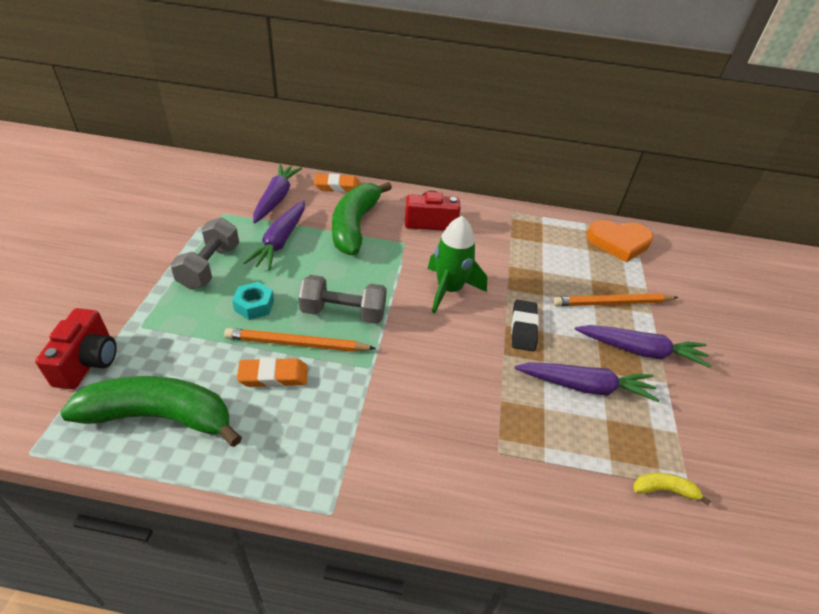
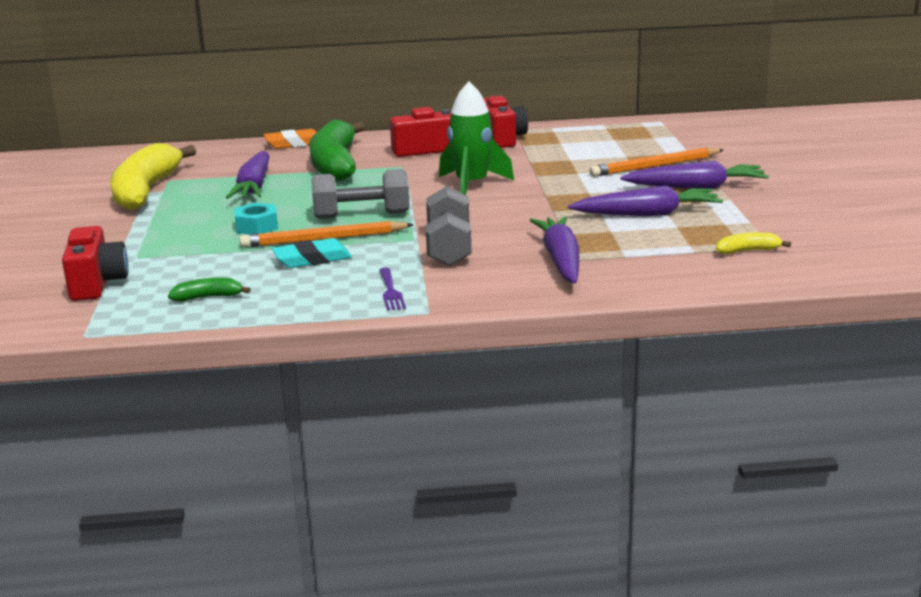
camera: 10 degrees left, 20 degrees down
green banana [60,376,242,447] -> green banana [168,278,251,301], size x0.41
grey dumbbell [170,217,239,289] -> grey dumbbell moved to [426,186,472,266]
orange eraser [237,357,308,387] -> turquoise eraser [272,238,352,268]
purple carrot [253,164,302,224] -> purple carrot moved to [530,216,579,284]
black eraser [511,300,539,351] -> none
orange heart [587,220,653,262] -> none
none -> yellow banana [110,143,196,210]
none -> purple fork [379,268,406,311]
none -> red camera [483,96,528,148]

